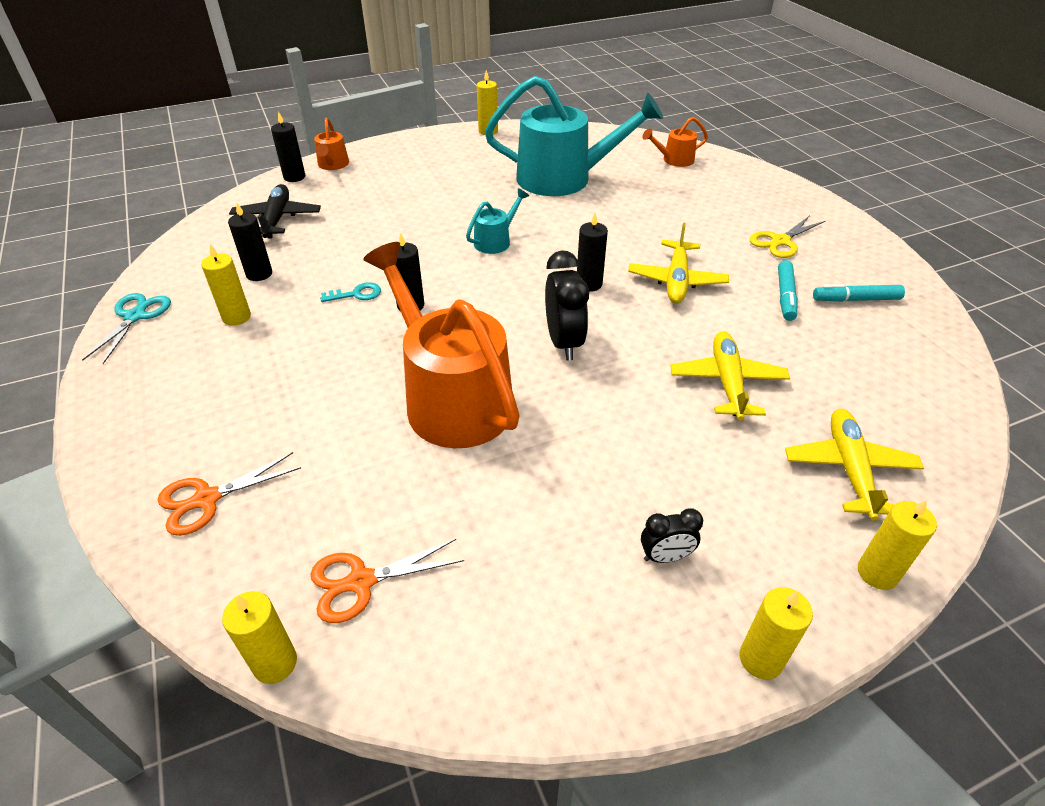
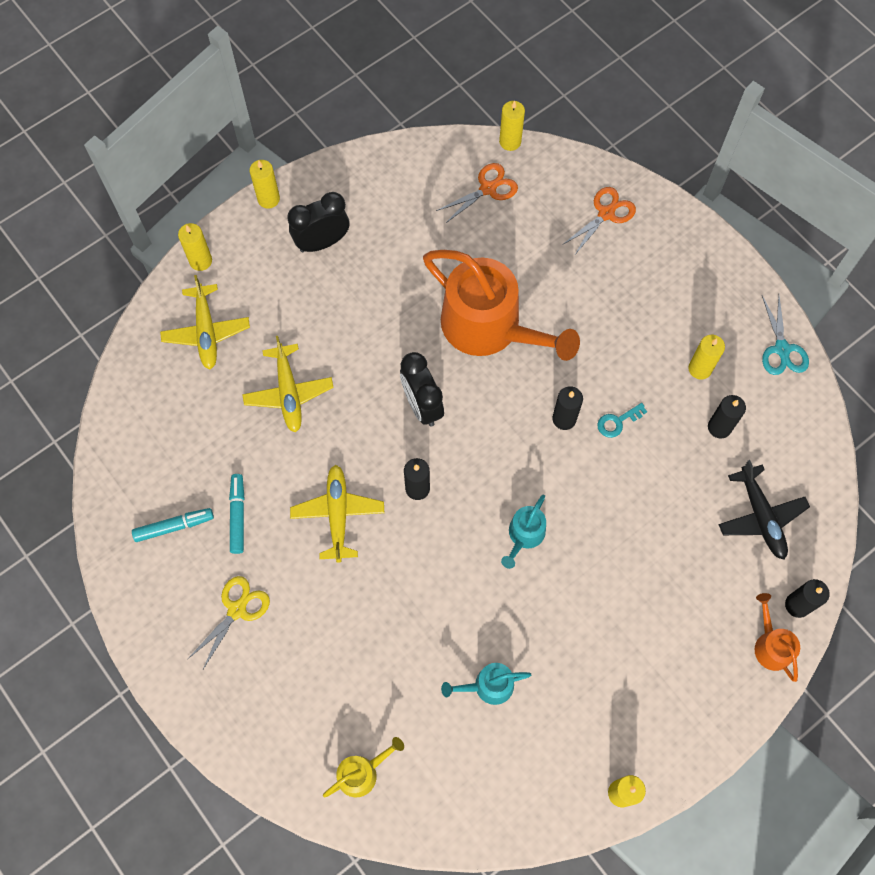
camera: 165 degrees right, 25 degrees up
turquoise watering can [485,76,663,196] -> turquoise watering can [441,663,531,705], size x0.44
black clock [641,509,703,563] -> black clock [287,192,349,252], size x1.77
orange watering can [642,117,708,167] -> yellow watering can [323,737,404,798]

